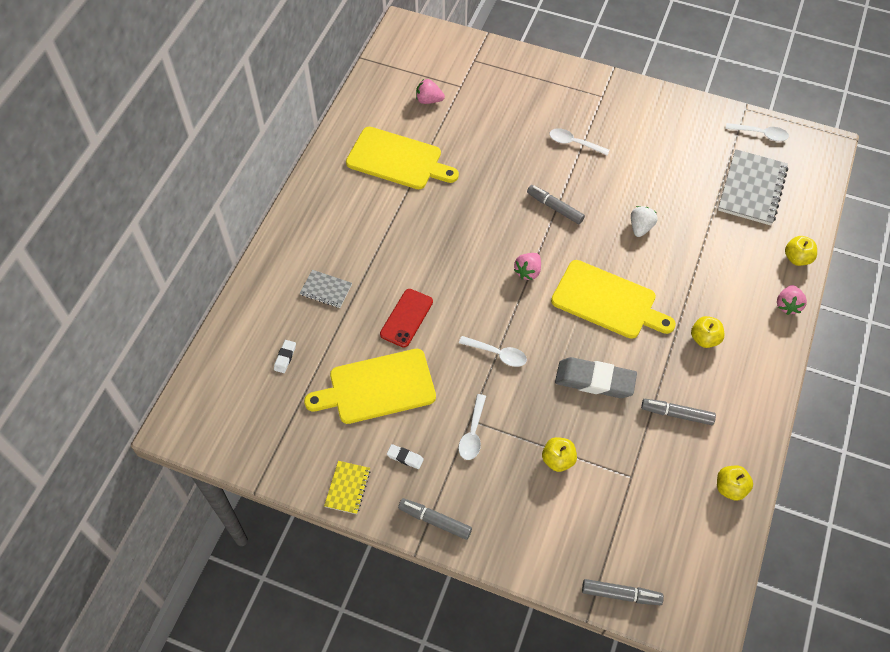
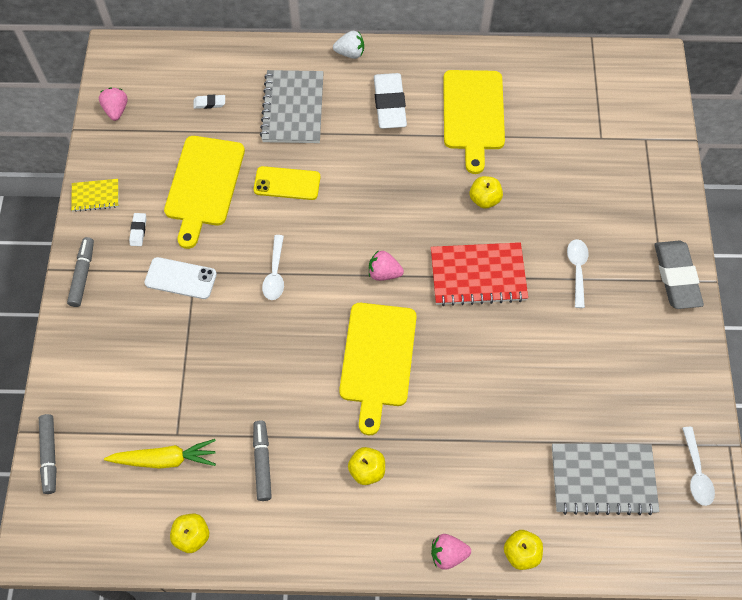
camera: 70 degrees right, 5 degrees up
grey notebook [300,270,352,308] -> grey notebook [260,70,324,143], size x1.90
yellow cutting board [304,349,436,424] -> yellow cutting board turned 135 degrees counterclockwise [164,136,245,249]
red phone [380,289,433,348] -> yellow phone [254,166,320,200]
pink strawberry [416,79,445,104] -> pink strawberry moved to [99,88,128,121]
white spoon [458,394,486,460] -> white phone [144,257,217,299]
grey marker [527,185,585,224] -> red notebook [431,242,528,306]
yellow apple [542,437,577,472] -> yellow apple moved to [470,176,503,209]
grey eraser [555,357,637,398] -> grey eraser moved to [654,241,704,309]
white strawberry [631,206,658,237] -> white strawberry moved to [333,31,364,59]
none -> yellow carrot [104,439,216,469]
none -> white eraser [374,73,407,129]

